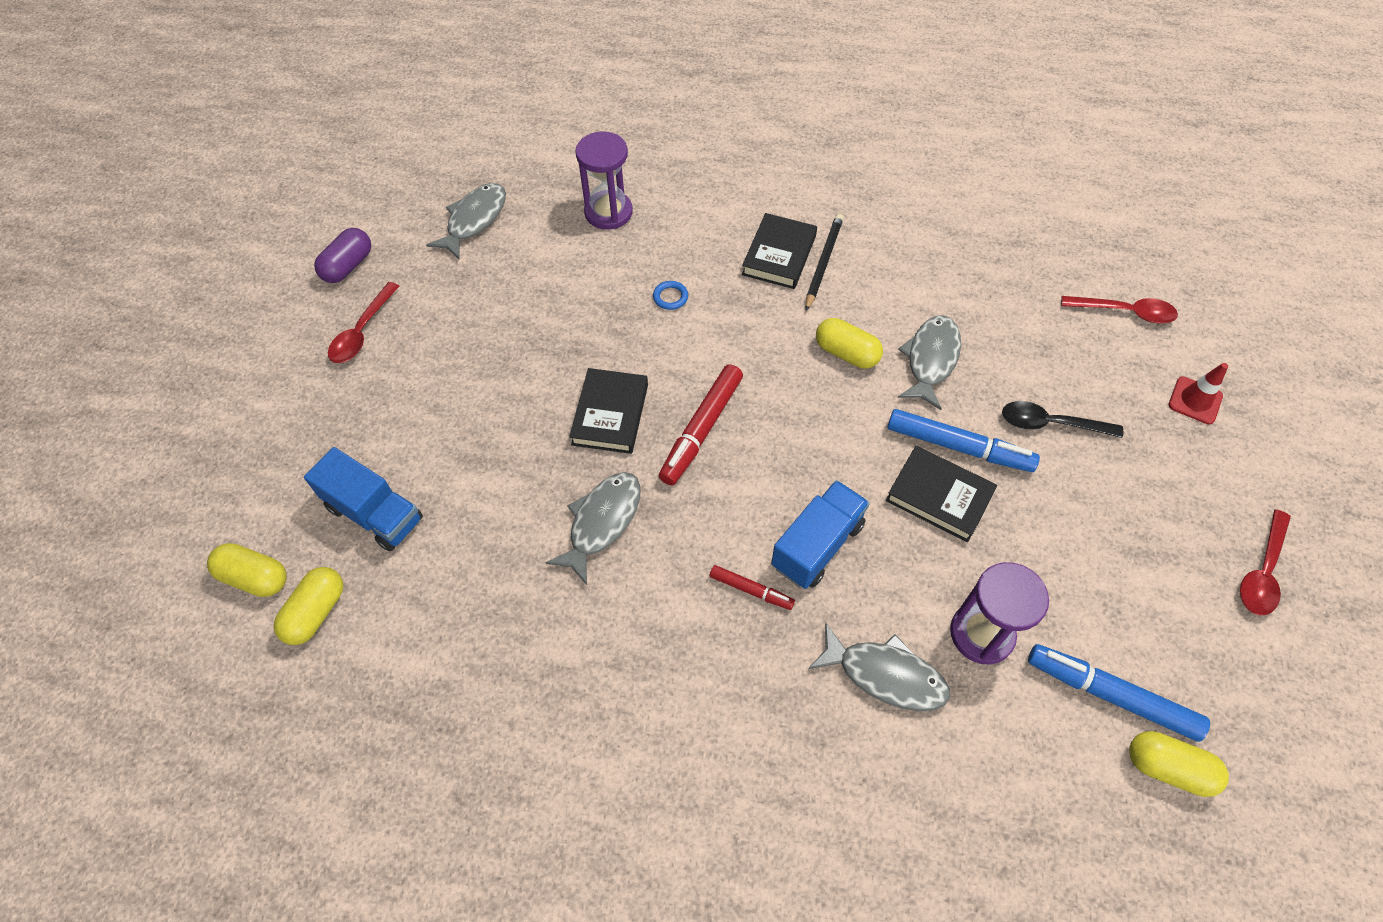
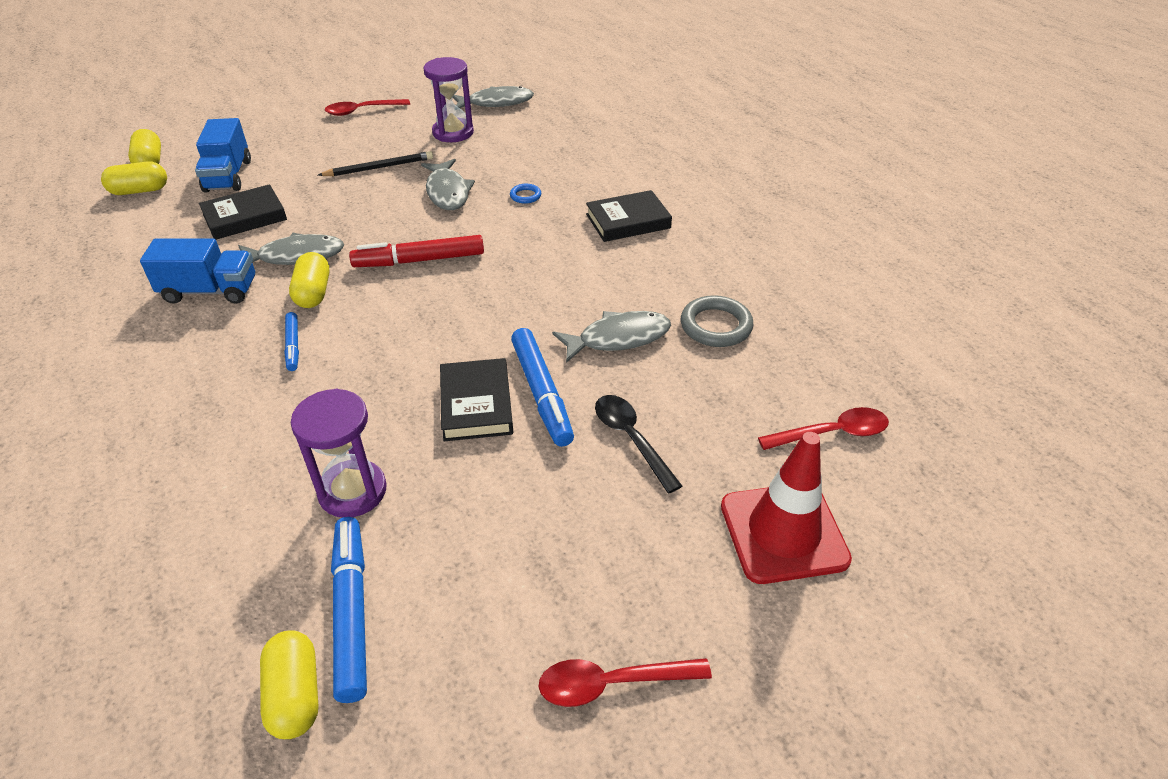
camera: 50 degrees right, 15 degrees down
purple capsule [314,228,371,283] -> none
black book [569,368,648,454] -> black book moved to [199,184,287,240]
purple hourglass [575,132,633,230] -> purple hourglass moved to [424,57,474,142]
red marker [710,565,795,610] -> blue marker [284,312,299,371]
blue truck [771,480,870,589] -> blue truck moved to [140,239,255,304]
black pencil [805,214,844,311] -> black pencil moved to [318,151,433,176]
grey fish [808,623,950,711] -> grey fish moved to [421,159,475,210]
yellow capsule [816,318,883,368] -> yellow capsule moved to [289,252,330,308]
red spoon [1061,296,1178,324] -> red spoon turned 75 degrees counterclockwise [758,407,889,450]
red traffic cone [1169,363,1228,424] -> red traffic cone [721,432,852,584], size x1.88
none -> grey ring [681,295,753,347]

